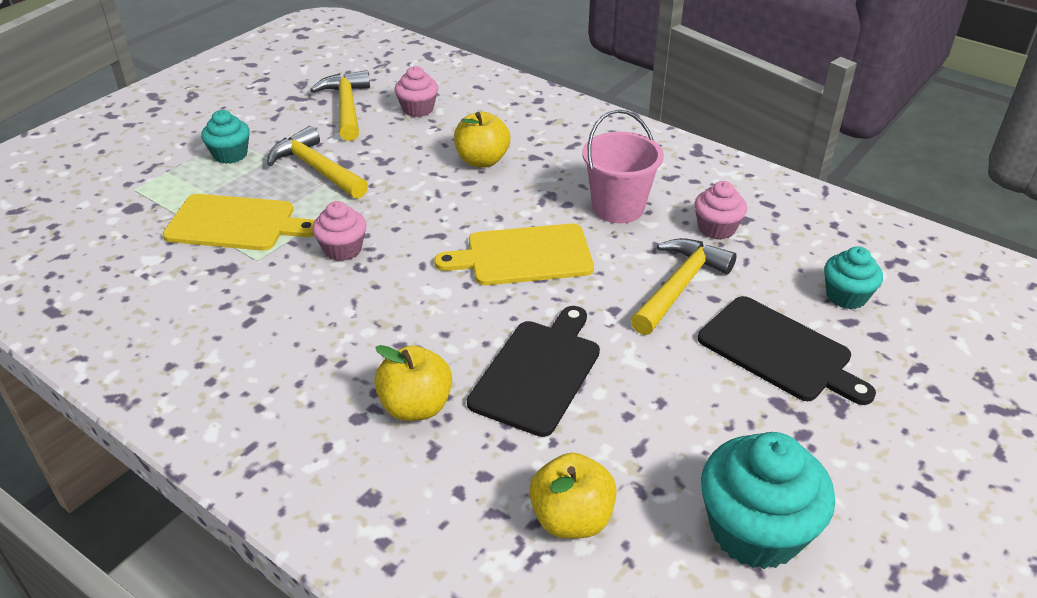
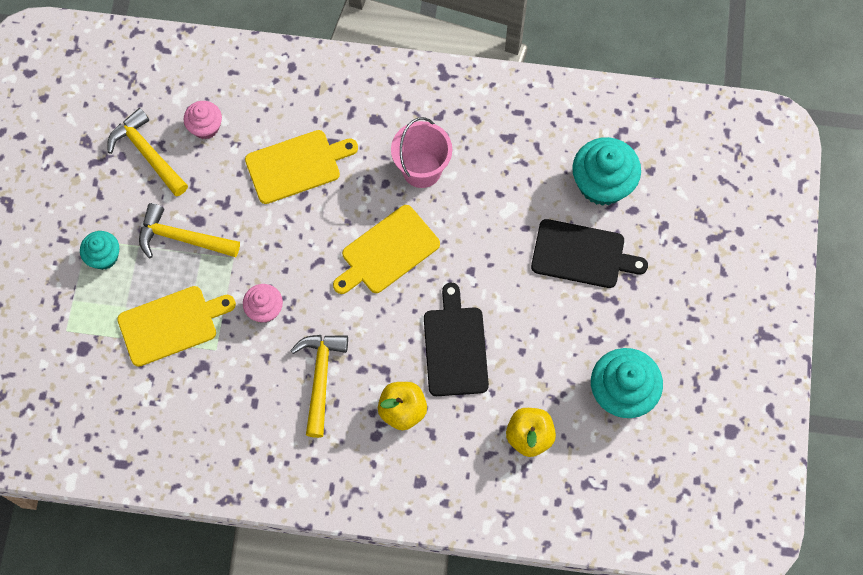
camera: 30 degrees left, 30 degrees up
yellow apple [454,112,510,167] -> yellow cutting board [245,130,358,204]
yellow hammer [631,238,737,335] -> yellow hammer moved to [290,335,348,438]
pink cupcake [694,181,747,240] -> none
turquoise cupcake [824,246,883,309] -> turquoise cupcake [572,137,641,206], size x1.75

